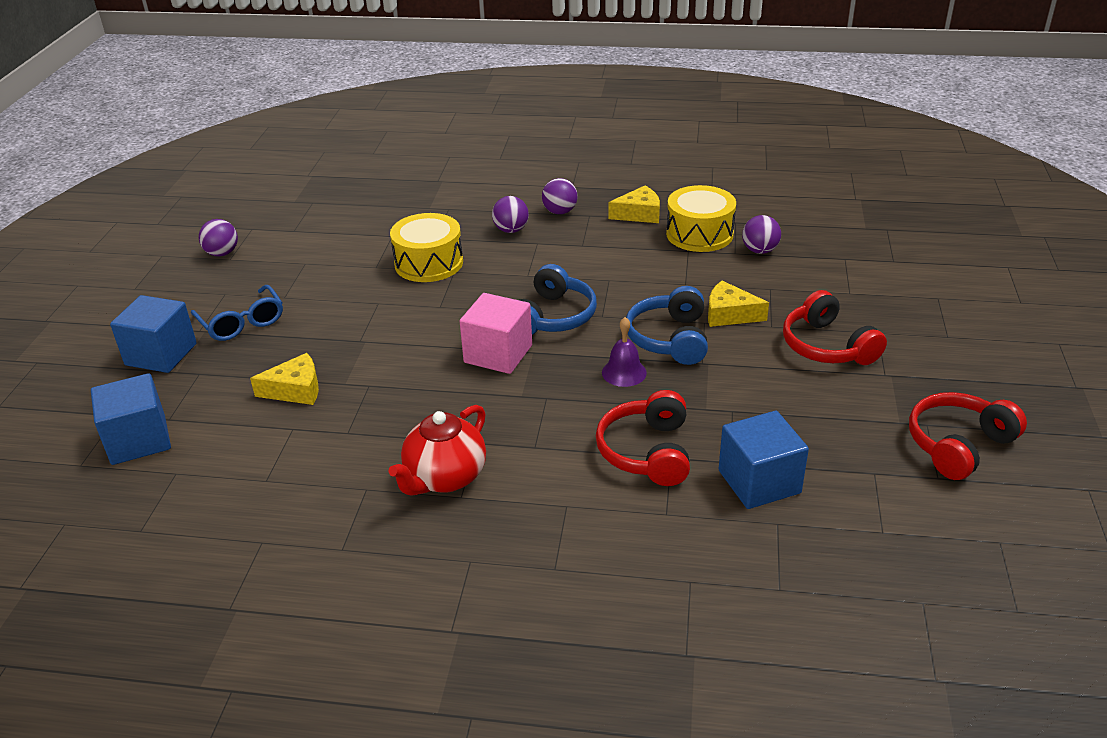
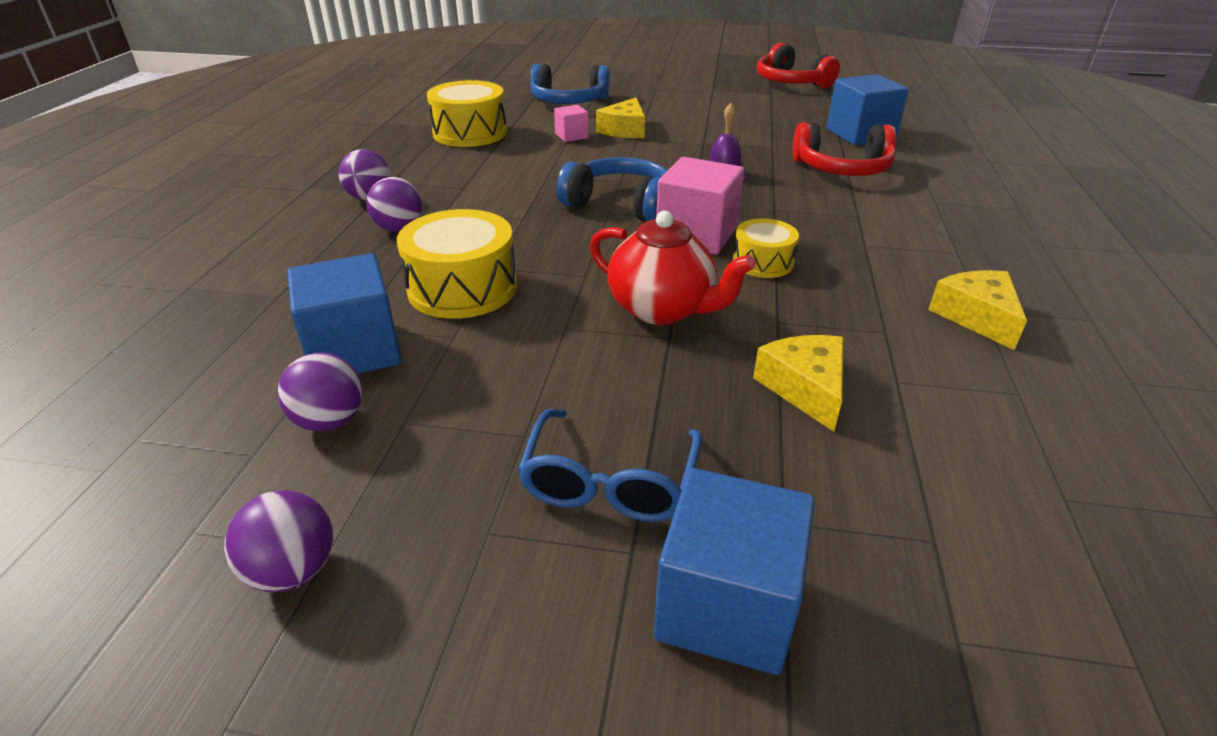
camera: 90 degrees left, 0 degrees up
blue cube [91,373,171,465] -> blue cube moved to [287,253,402,374]
blue glasses [191,285,283,341] -> blue glasses turned 135 degrees clockwise [518,409,702,522]
red teapot [389,405,486,496] -> red teapot moved to [590,211,756,325]
yellow cheese [608,186,660,223] -> yellow cheese moved to [928,270,1027,350]
blue headphones [626,286,708,365] -> blue headphones moved to [530,64,610,104]
purple ball [742,215,781,254] -> purple ball moved to [278,352,363,431]
red headphones [783,290,887,365] -> none
none -> pink cube [554,105,589,142]
none -> yellow drum [733,219,799,278]

